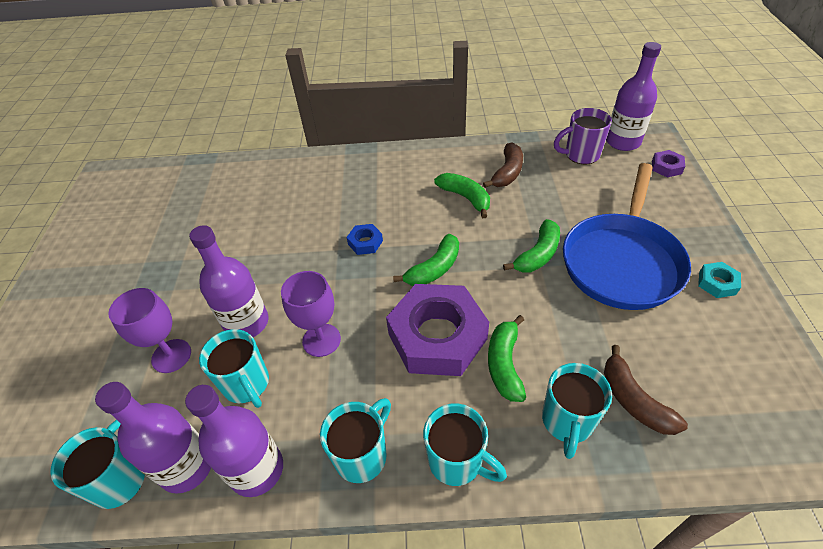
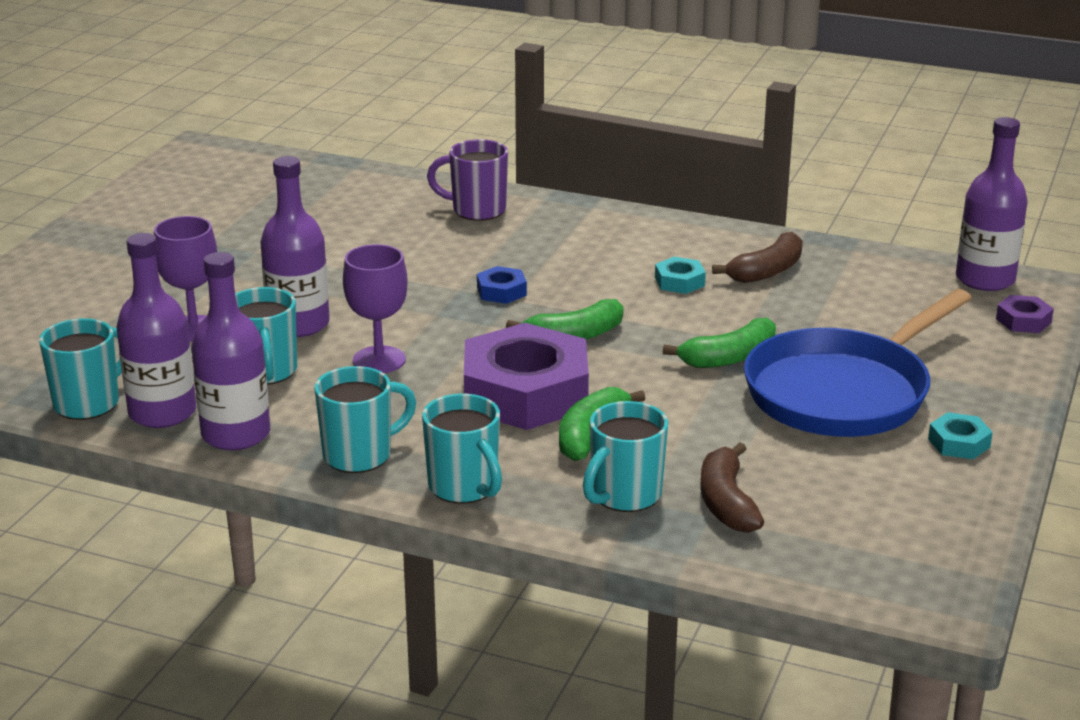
camera: 20 degrees right, 20 degrees down
green banana [434,173,490,218] -> turquoise nut [655,257,706,294]
purple mug [554,108,612,165] -> purple mug moved to [427,139,508,221]

